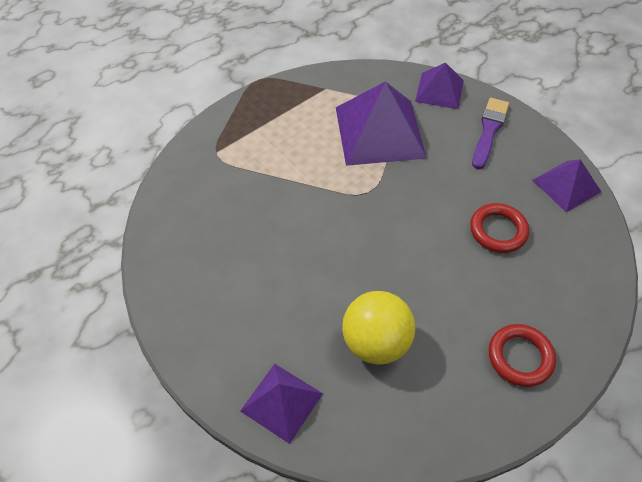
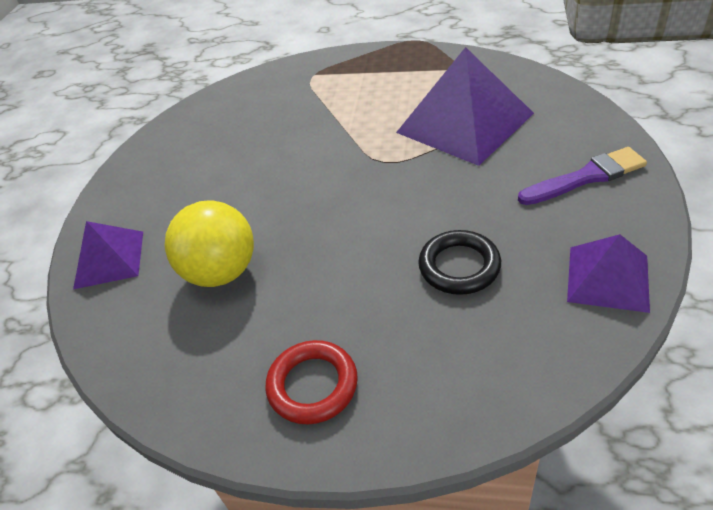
camera: 55 degrees right, 10 degrees down
purple pyramid [415,62,464,109] -> none
red ring [470,203,529,253] -> black ring [418,230,501,295]

